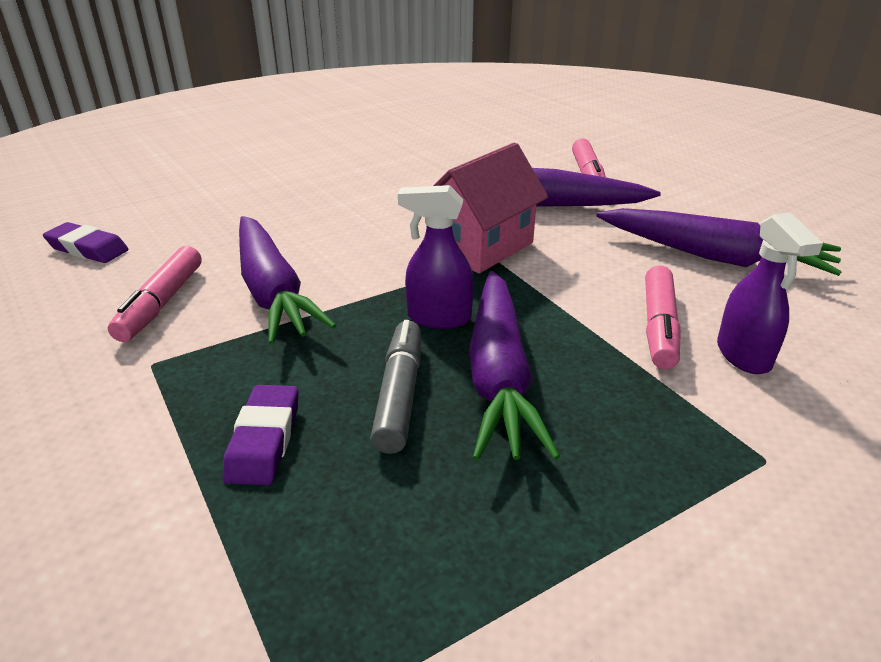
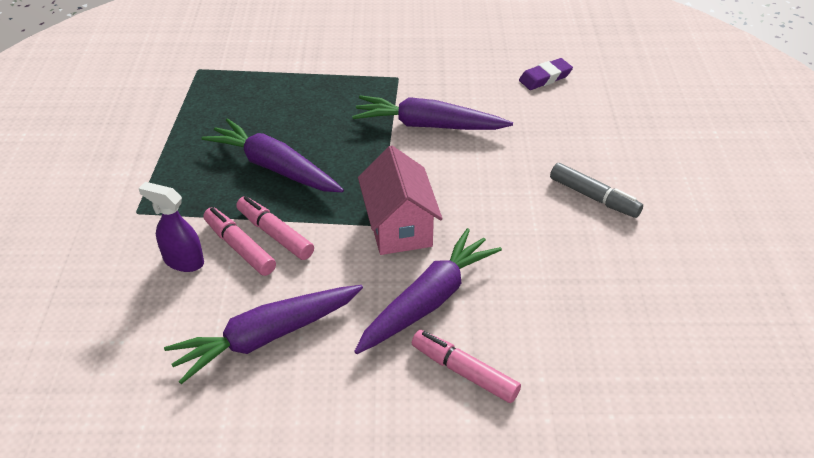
camera: 125 degrees right, 10 degrees up
pink marker [108,246,201,342] -> pink marker moved to [236,196,314,260]
purple eraser [223,385,298,485] -> none
grey marker [370,320,421,454] -> grey marker moved to [550,163,643,218]
purple spray bottle [398,185,474,329] -> none

